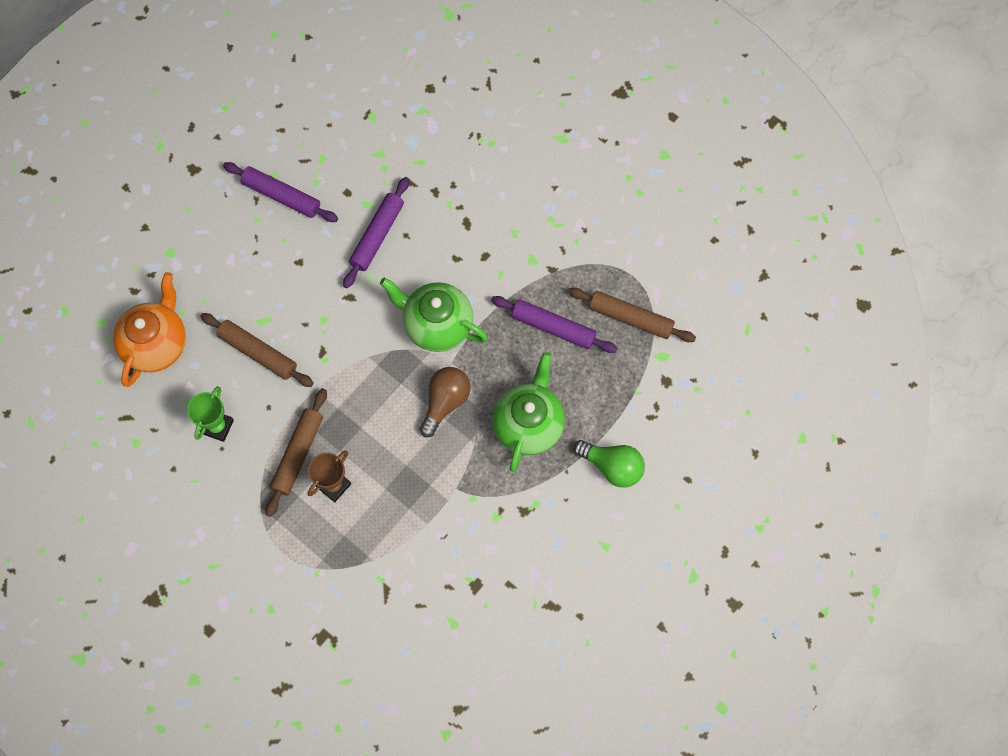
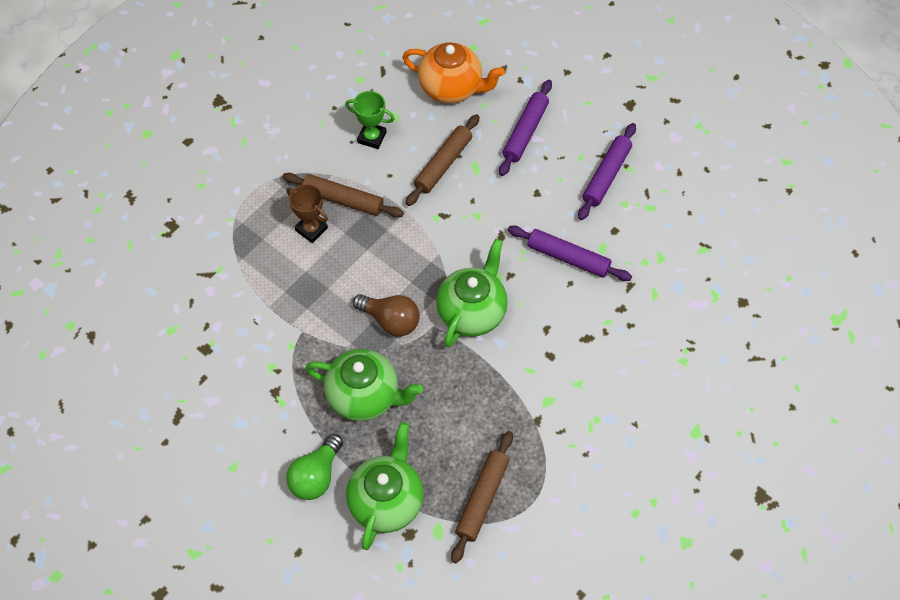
camera: 90 degrees right, 10 degrees down
purple rolling pin [491,296,617,353] -> purple rolling pin moved to [499,80,552,176]
none -> green teapot [346,422,423,550]

